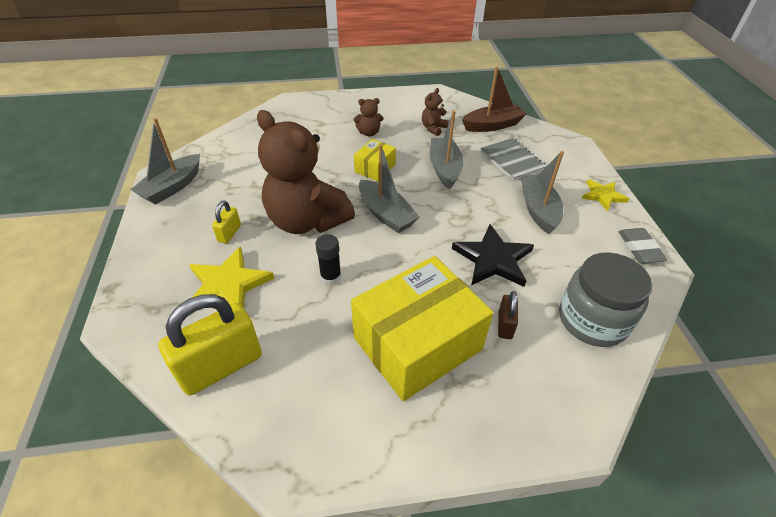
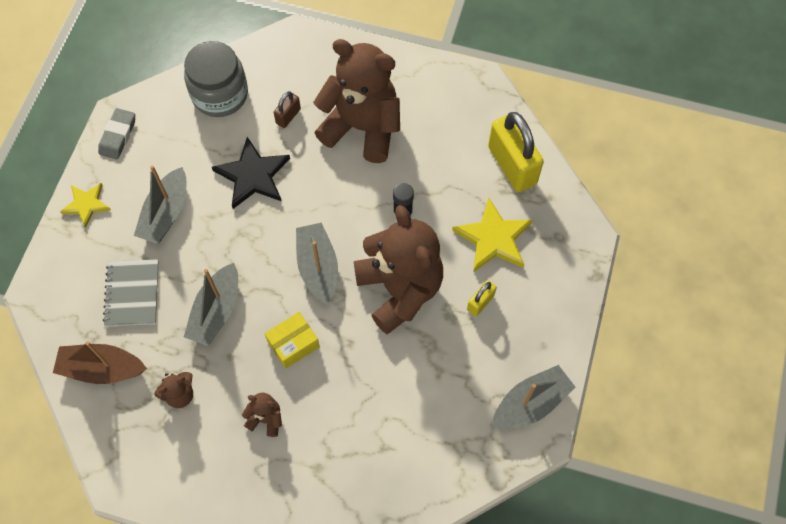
camera: 155 degrees left, 20 degrees up
yellow padlock [158,294,262,396] -> yellow padlock turned 75 degrees clockwise [488,112,544,192]
yellow box [351,256,493,401] -> brown teddy bear [313,39,400,163]

